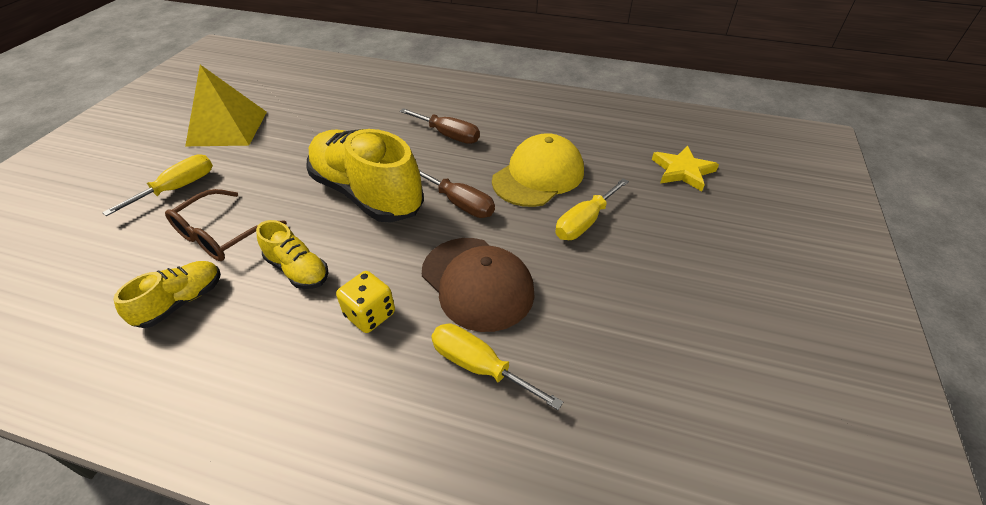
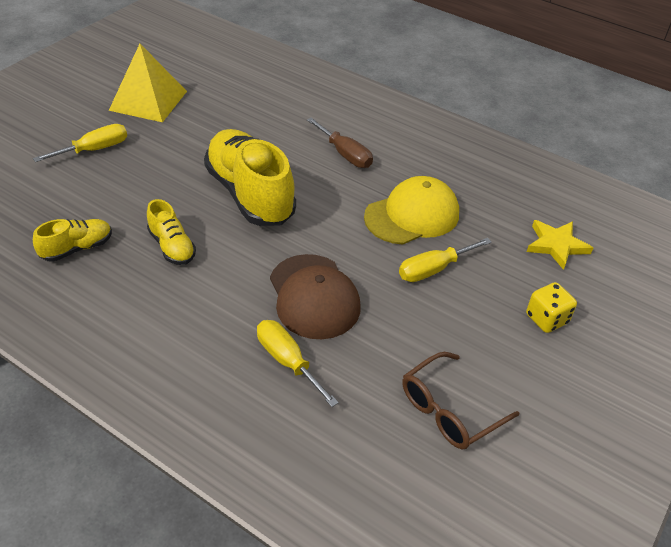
camera: 15 degrees right, 0 degrees up
brown glasses [165,189,287,261] -> brown glasses moved to [402,352,519,450]
yellow dice [336,271,395,333] -> yellow dice moved to [526,282,577,333]
brown screwdriver [419,170,495,218] -> none

